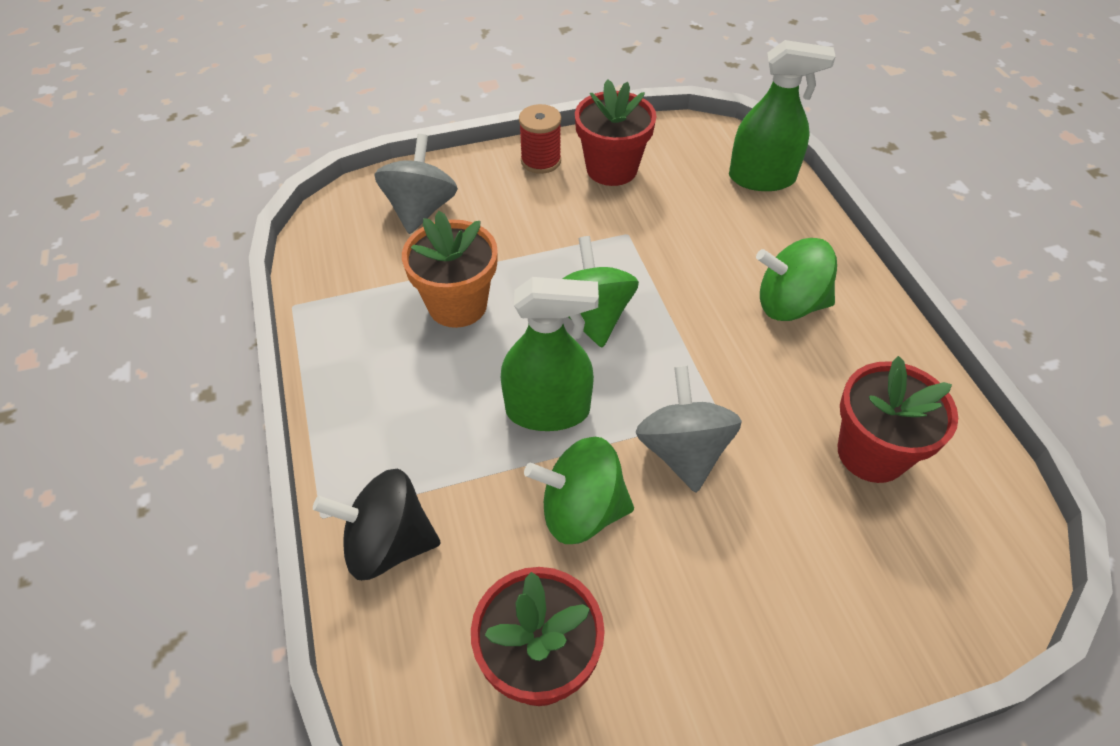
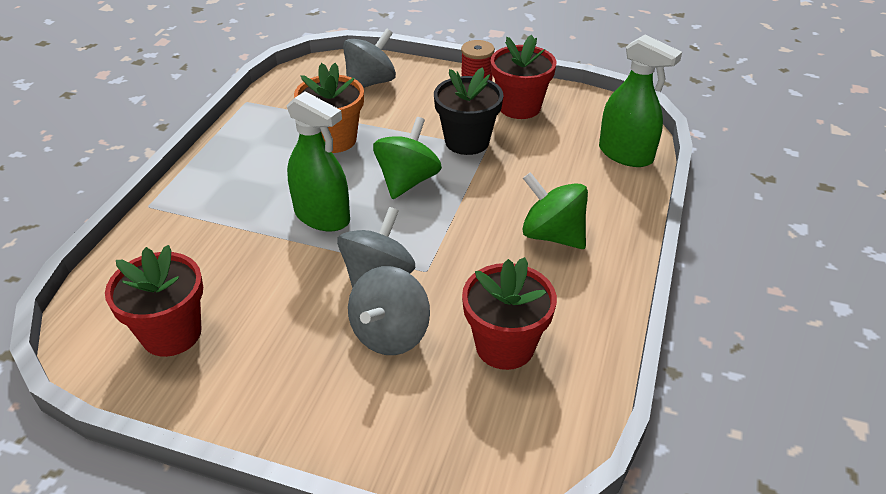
camera: 35 degrees right, 10 degrees down
black spinning top [313,469,441,580] -> none
green spinning top [524,437,634,544] -> none
none -> grey spinning top [348,266,430,355]
none -> black flower pot [434,67,503,155]

